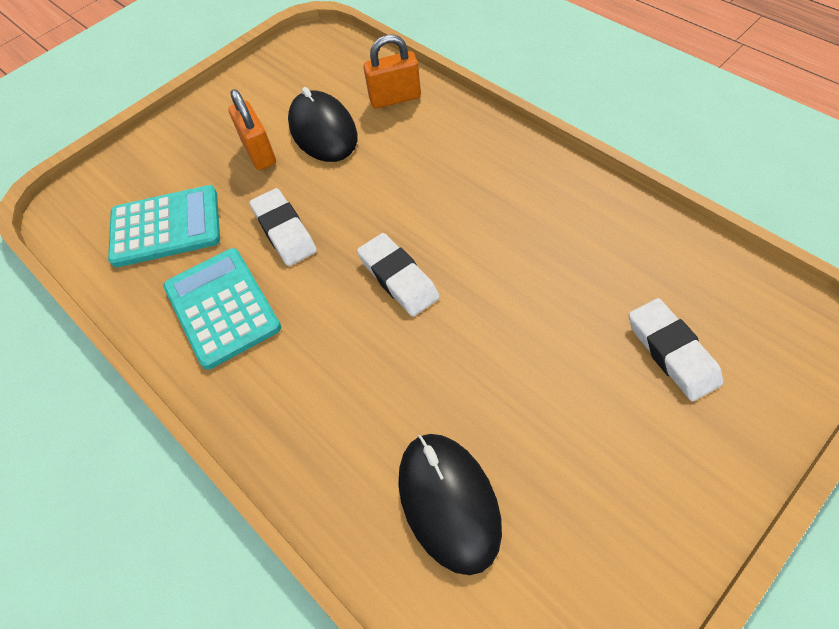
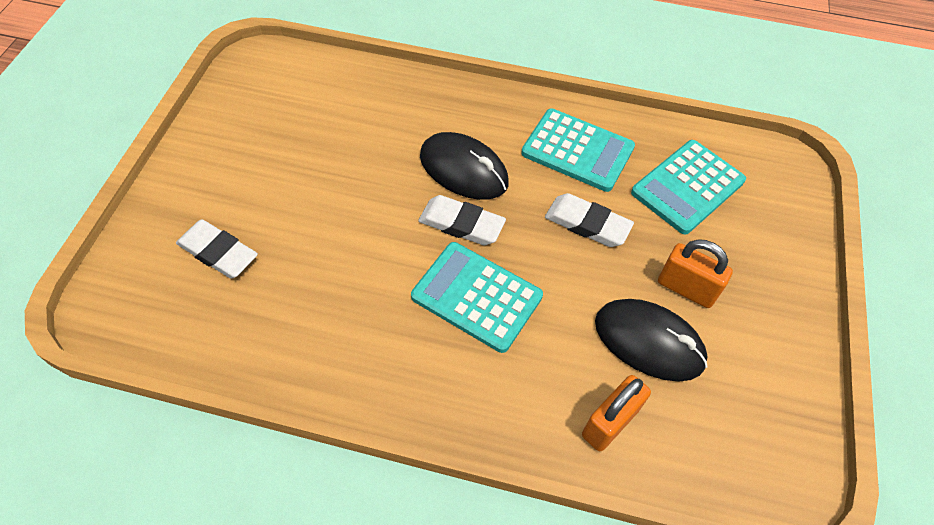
camera: 140 degrees right, 0 degrees up
black mouse [398,434,502,575] -> black mouse moved to [420,132,509,200]
none -> turquoise calculator [411,242,543,353]

